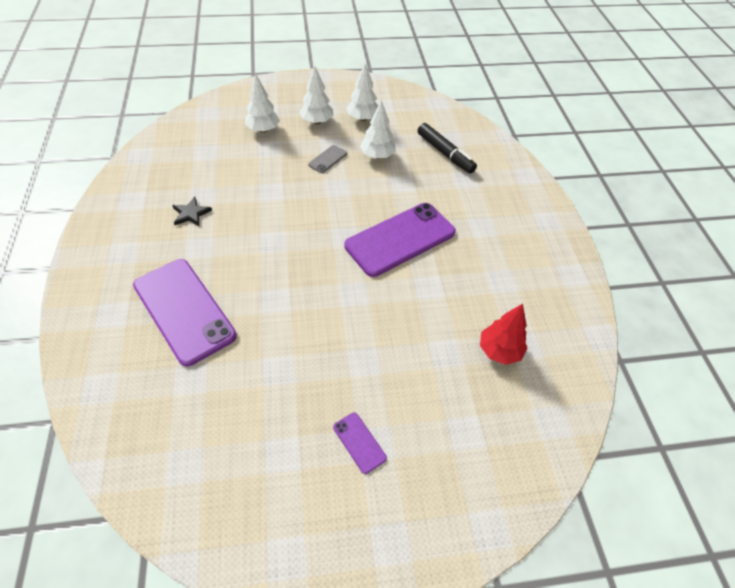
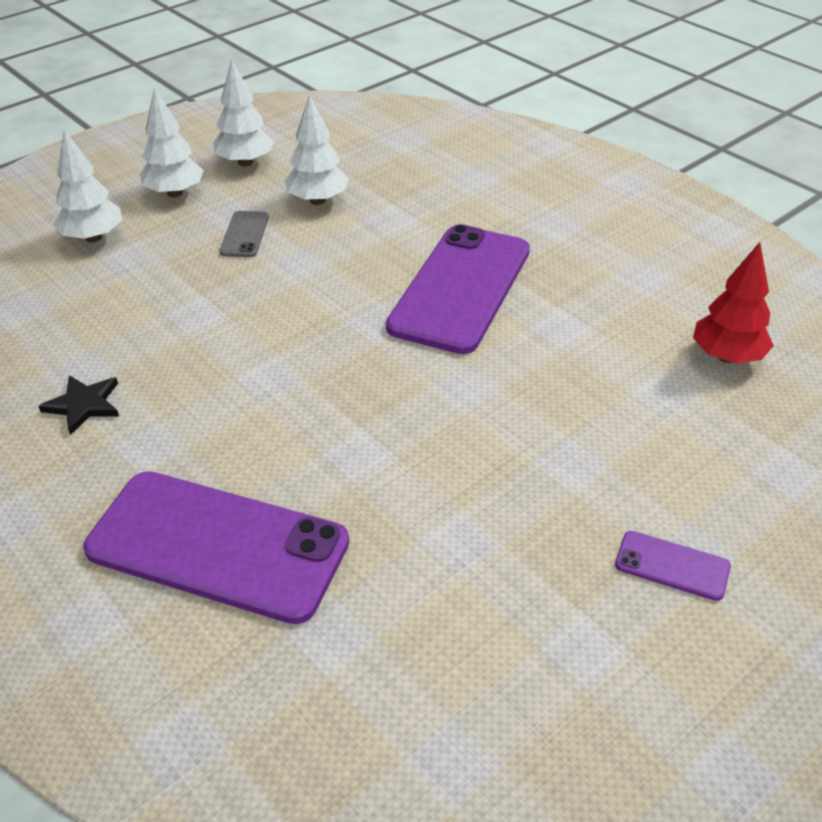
camera: 30 degrees left, 10 degrees down
black marker [418,123,477,174] -> none

